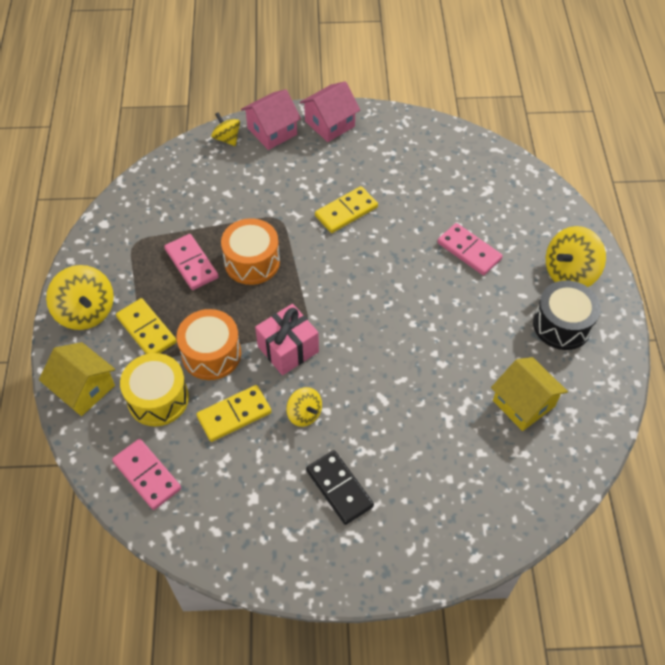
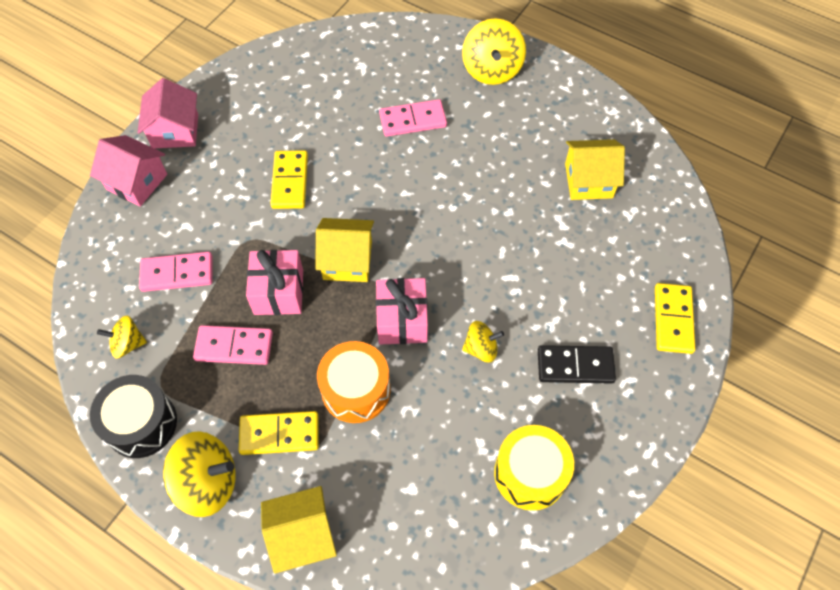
camera: 55 degrees left, 5 degrees up
pink domino [112,439,181,510] -> pink domino moved to [139,252,212,292]
yellow drum [120,353,189,426] -> yellow drum moved to [494,425,574,511]
yellow domino [197,385,272,442] -> yellow domino moved to [655,283,695,354]
yellow spinning top [211,112,240,146] -> yellow spinning top moved to [97,315,147,359]
orange drum [221,218,280,285] -> pink gift [246,250,303,315]
pink house [241,89,301,150] -> pink house turned 60 degrees counterclockwise [90,135,167,207]
black drum [533,280,601,350] -> black drum moved to [90,375,177,458]
none -> yellow house [315,218,374,282]

